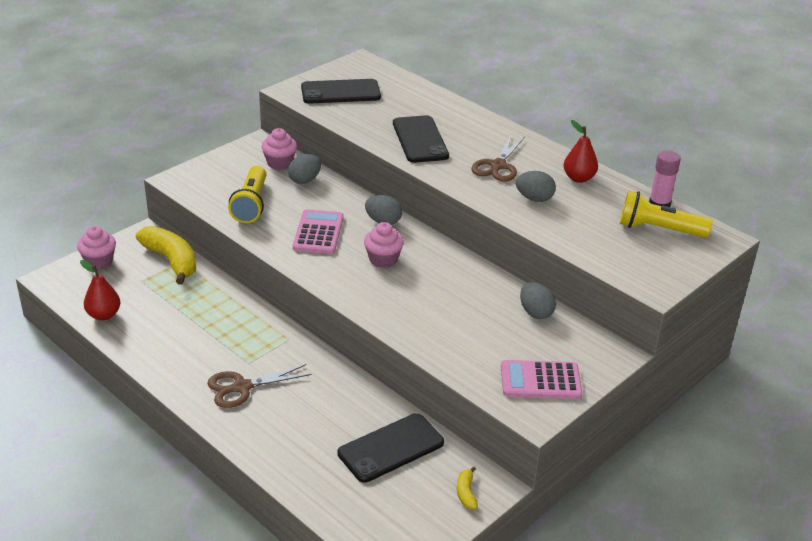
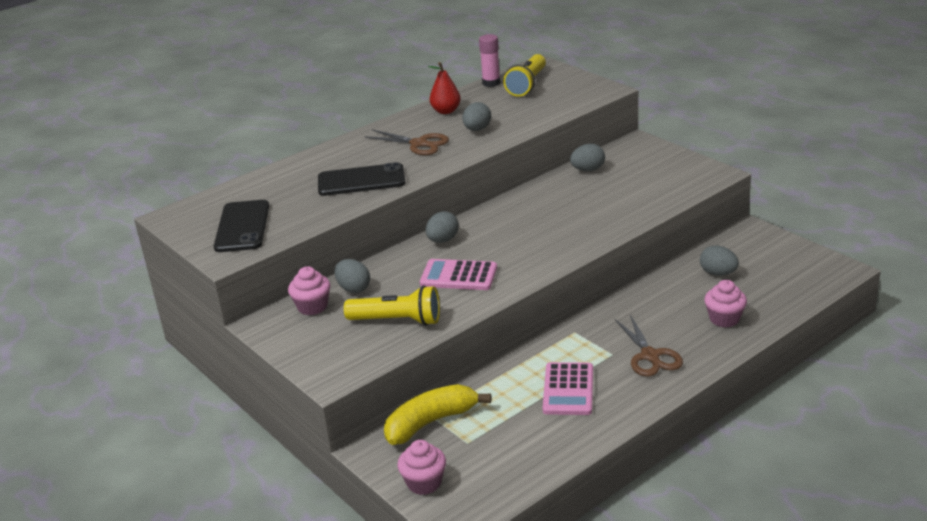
camera: 80 degrees left, 5 degrees down
red pear [80,260,120,320] -> none
black phone [338,413,444,483] -> grey egg [700,245,739,276]
pink cupcake [364,222,404,268] -> pink cupcake moved to [704,280,747,328]
yellow banana [457,466,478,509] -> none
pink calculator [501,360,583,399] -> pink calculator moved to [543,362,593,415]

